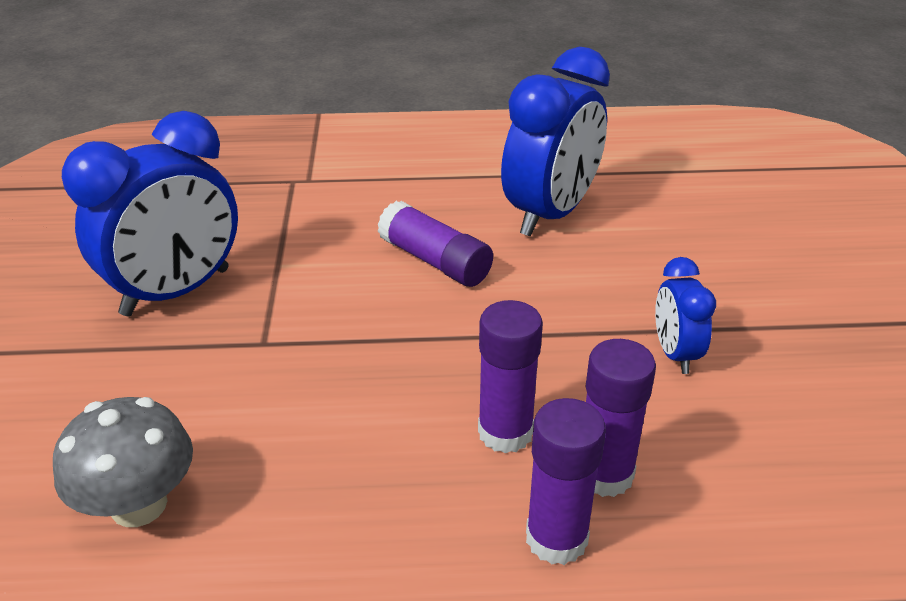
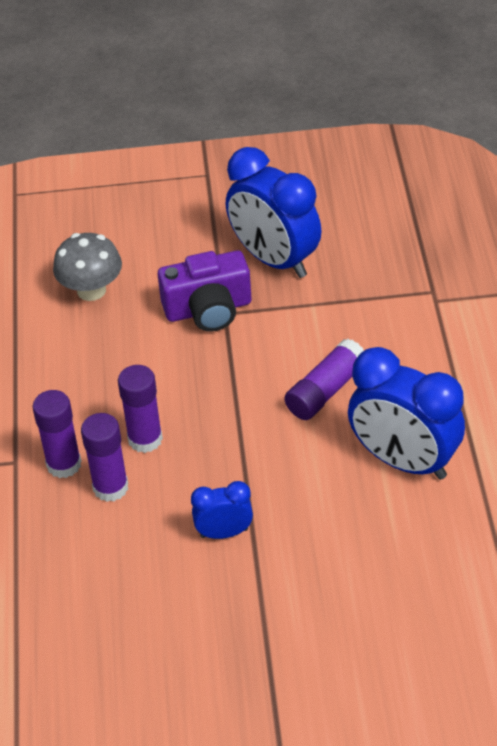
camera: 90 degrees right, 10 degrees up
none -> purple camera [158,251,251,332]

